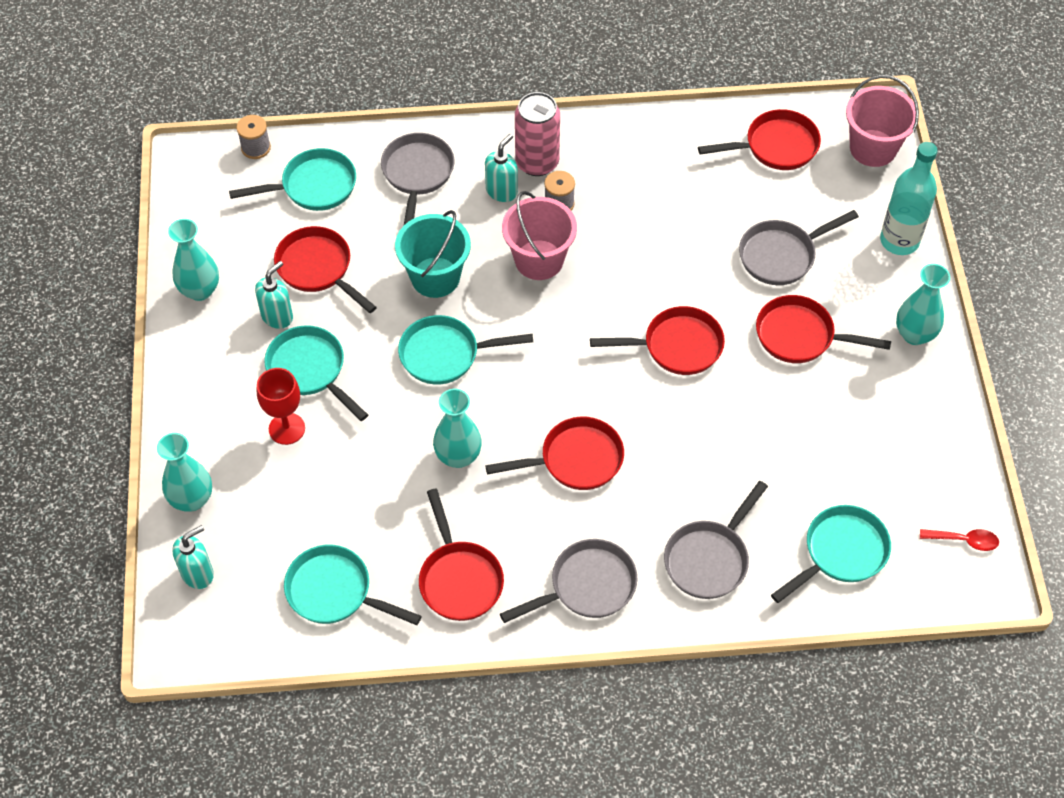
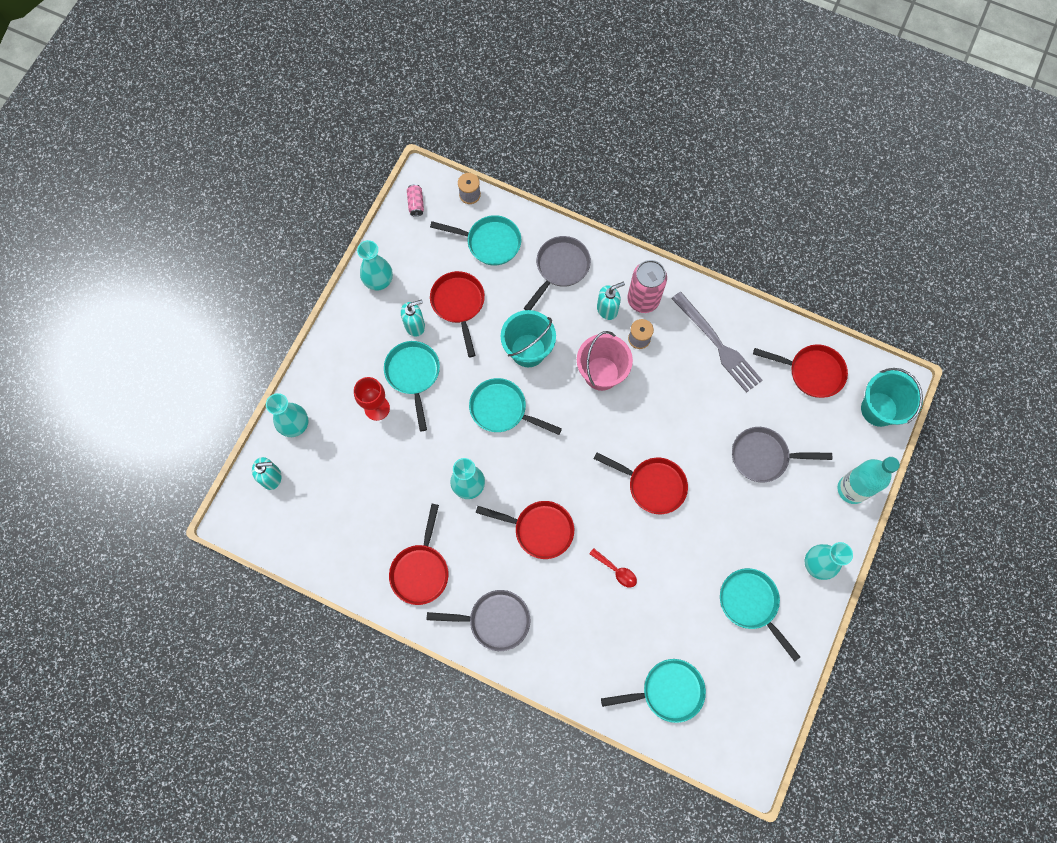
camera: 30 degrees right, 15 degrees up
turquoise pan [284,545,422,625] -> turquoise pan moved to [720,568,800,662]
grey pan [664,481,768,599] -> none
red pan [756,295,891,363] -> none
pink bucket [846,75,919,167] -> turquoise bucket [861,368,923,427]
red spoon [920,529,999,551] -> red spoon moved to [589,548,637,588]
none -> pink can [407,184,424,217]
none -> grey fork [671,292,762,393]

